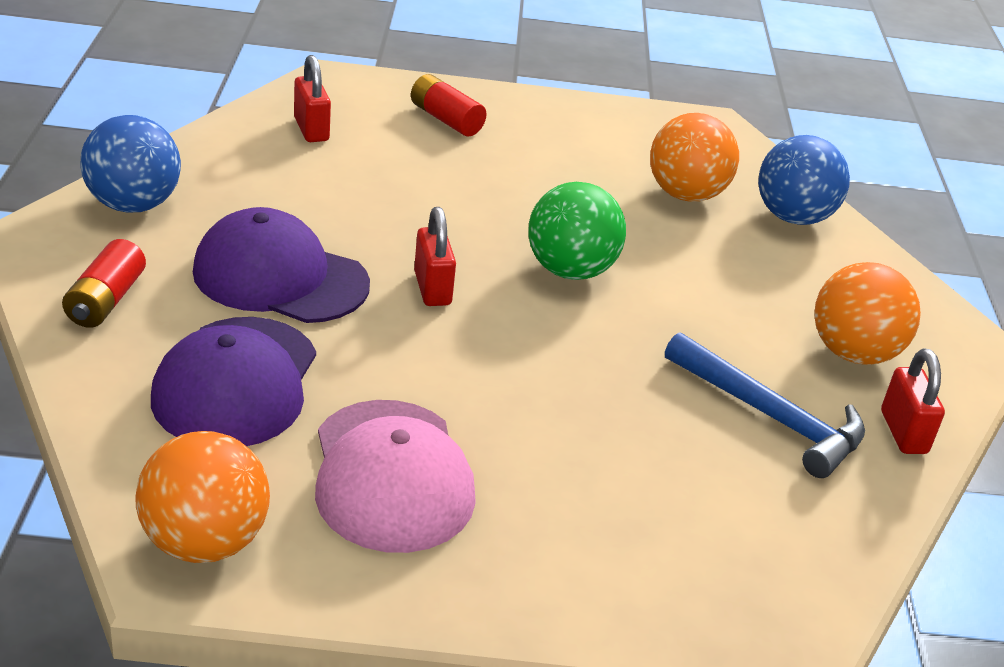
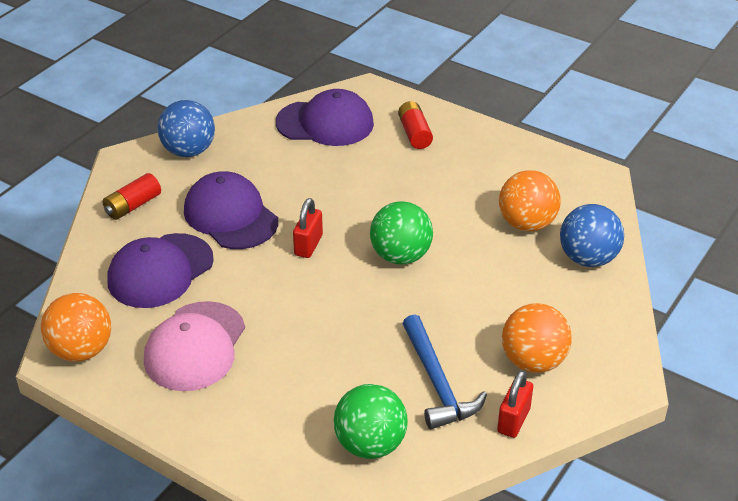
camera: 35 degrees right, 5 degrees up
red padlock [294,55,331,142] -> purple cap [276,89,374,146]
none -> green ball [334,384,408,459]

